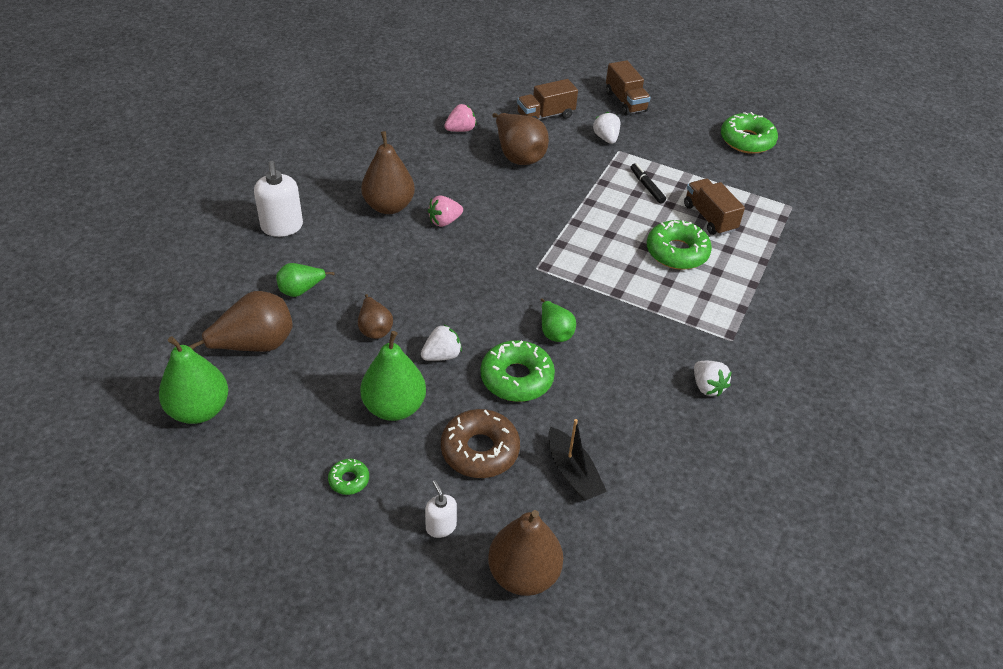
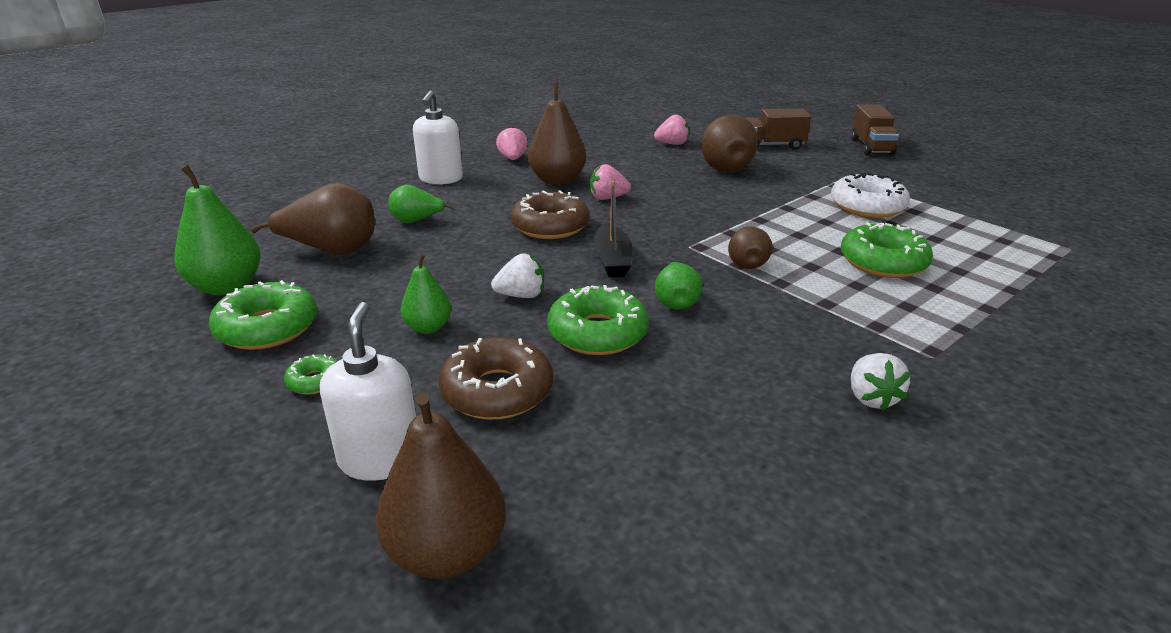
camera: 25 degrees right, 15 degrees down
brown pear [358,294,393,339] -> brown pear moved to [728,227,773,269]
green pear [360,331,426,421] -> green pear [400,254,451,334], size x0.59
white soap dispenser [425,480,457,538] -> white soap dispenser [320,302,416,481], size x1.73
black boat [548,419,607,501] -> black boat moved to [593,181,632,277]
white strawberry [593,112,621,144] -> none
black marker [631,163,666,204] -> white donut [831,173,910,218]
brown truck [684,179,745,235] -> none
green donut [721,112,778,154] -> green donut moved to [209,280,317,350]
none -> pink strawberry [496,126,528,160]
none -> brown donut [511,190,589,239]

